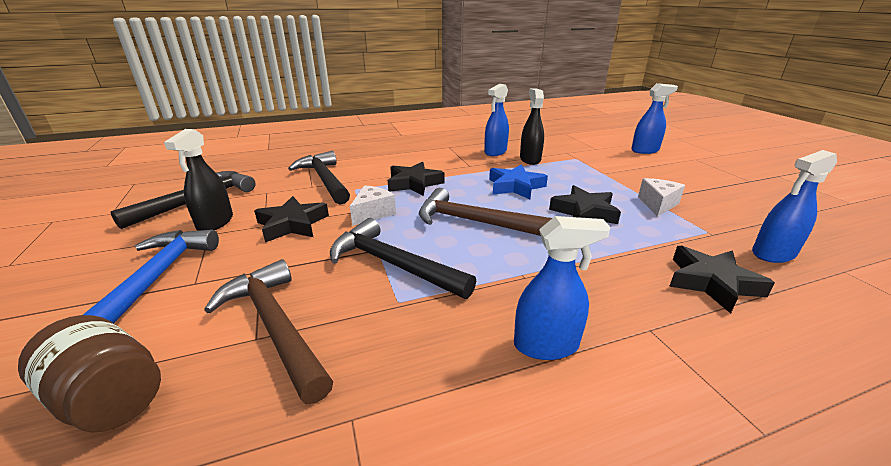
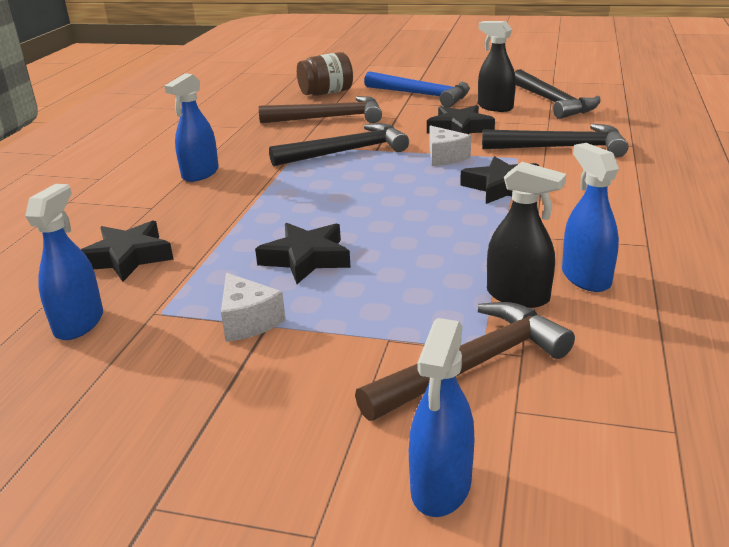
camera: 125 degrees right, 0 degrees up
brown hammer [419,188,552,236] -> brown hammer moved to [355,302,575,421]
blue star [489,164,548,199] -> none

